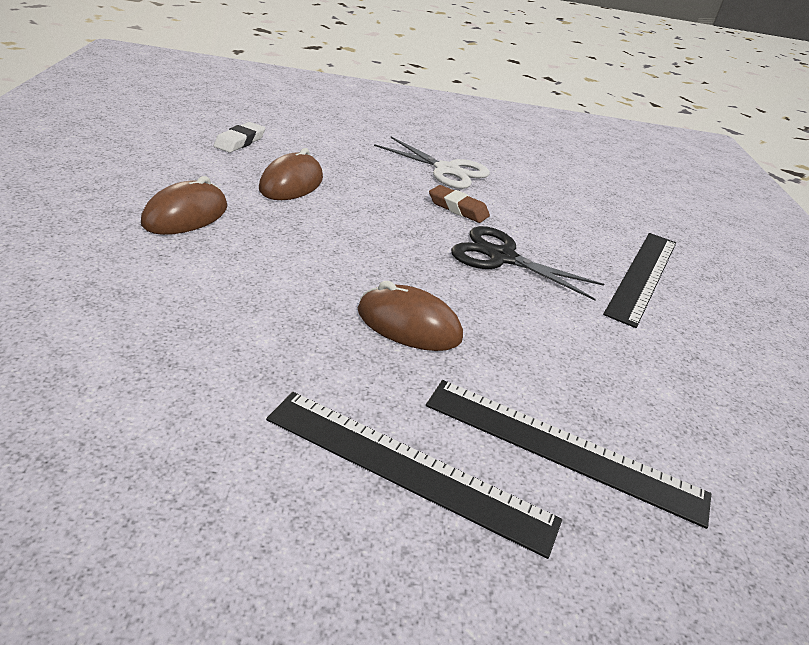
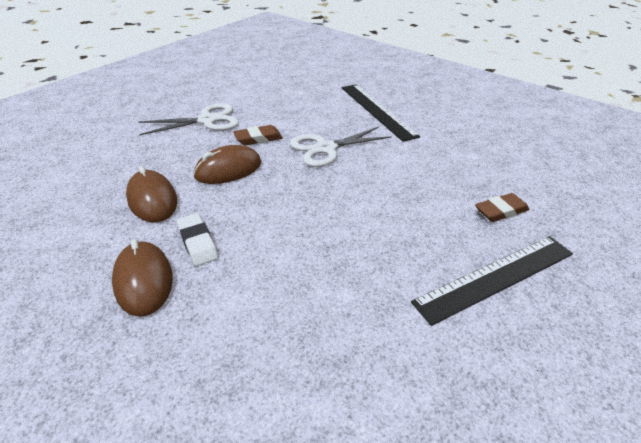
camera: 50 degrees left, 5 degrees up
white eraser [214,122,265,153] -> white eraser moved to [177,213,218,266]
brown mouse [358,281,463,351] -> brown mouse moved to [193,145,261,184]
black ruler [426,380,711,529] -> brown eraser [475,193,529,222]
black scissors [451,226,604,300] -> white scissors [290,127,392,167]

